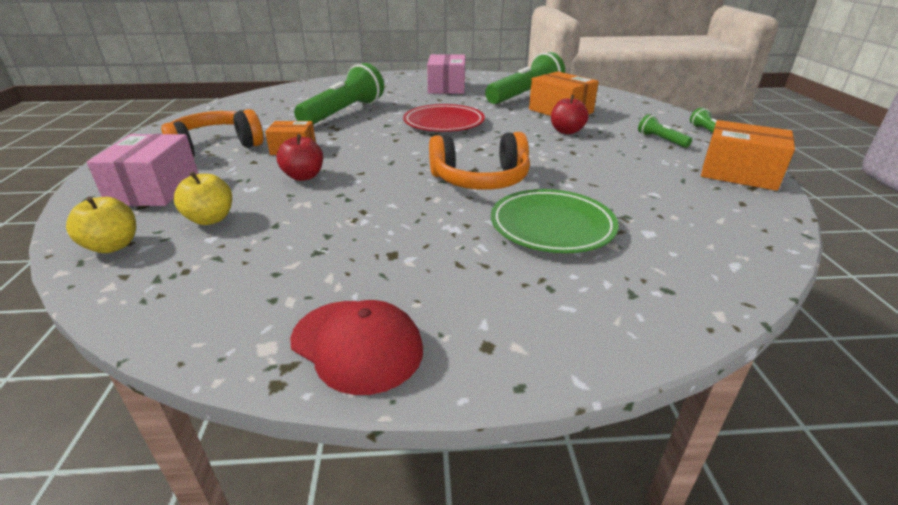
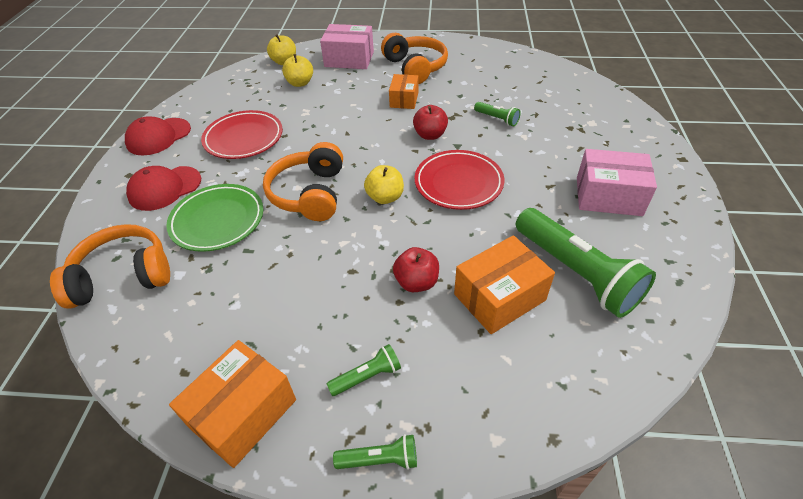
camera: 100 degrees right, 15 degrees up
red apple [277,134,323,181] -> red apple moved to [413,105,448,140]
green flashlight [294,63,384,125] -> green flashlight [474,102,521,126], size x0.45
none -> orange headphones [50,224,170,309]
none -> red cap [126,166,201,211]
none -> red plate [201,110,283,159]
none -> yellow apple [364,165,404,204]

